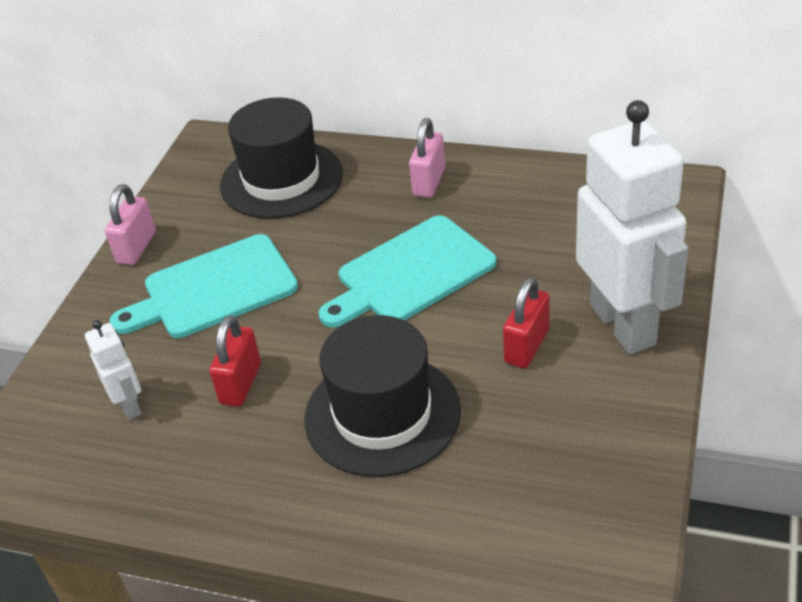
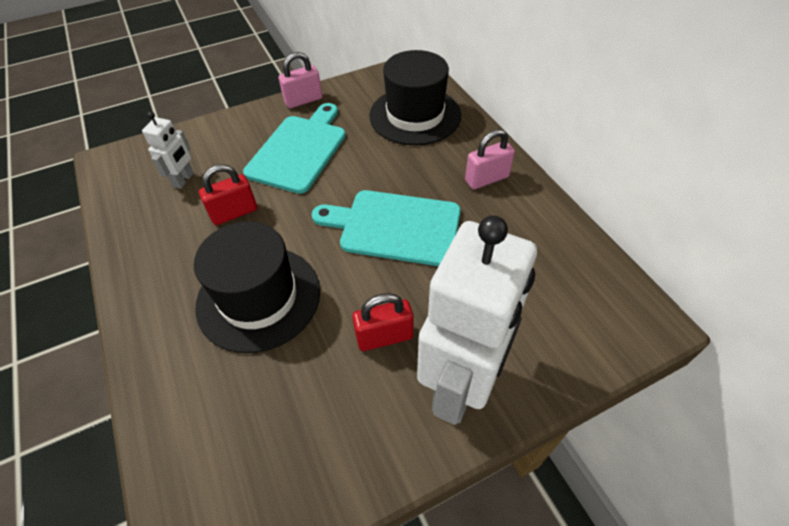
camera: 45 degrees right, 10 degrees up
turquoise cutting board [109,234,298,338] -> turquoise cutting board turned 90 degrees clockwise [243,103,346,194]

